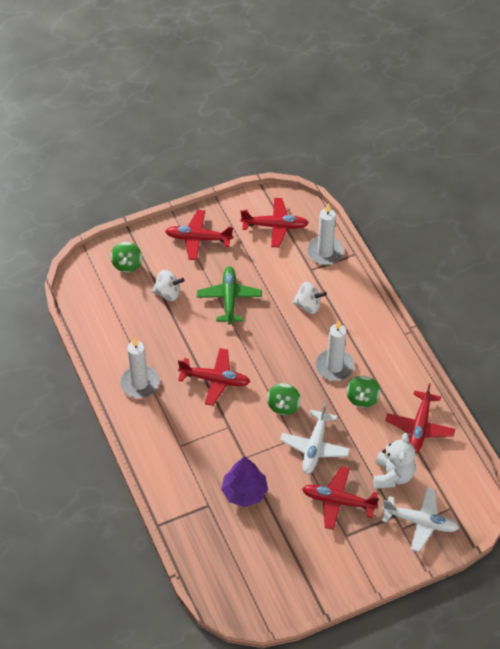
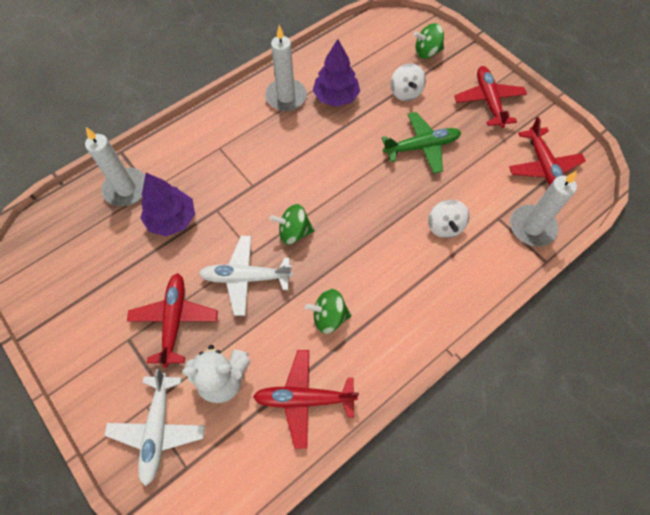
camera: 75 degrees right, 10 degrees up
red plane [178,348,250,406] -> none
white candle [315,320,355,381] -> white candle moved to [85,127,145,206]
none -> purple tree [313,39,360,107]

